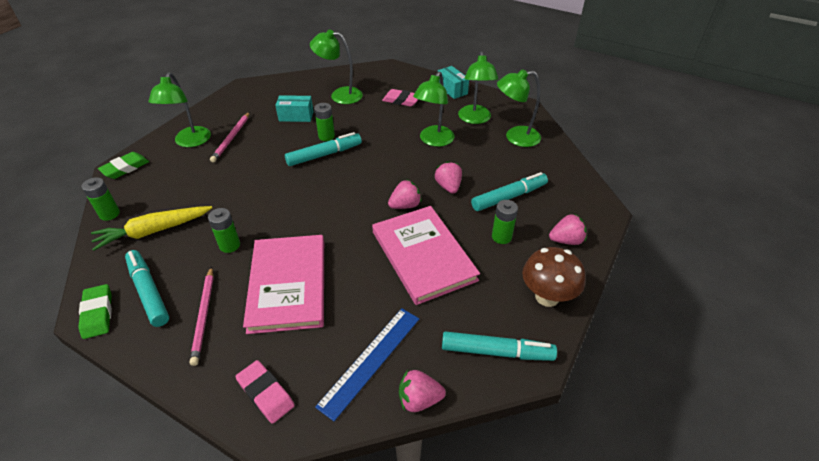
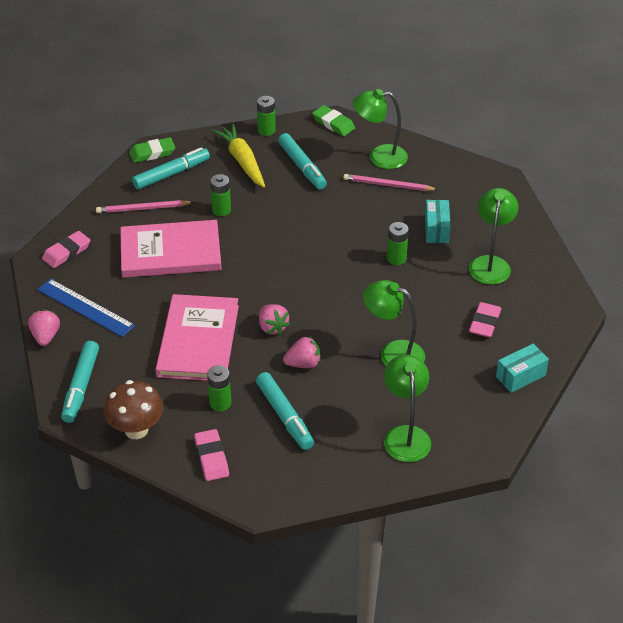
camera: 90 degrees right, 0 degrees up
turquoise marker [285,132,362,166] -> turquoise marker moved to [278,133,327,190]
pink book [372,206,480,305] -> pink book turned 60 degrees counterclockwise [156,294,239,381]
green lamp [458,51,499,124] -> none
pink strawberry [549,214,587,245] -> pink eraser [194,429,229,481]

